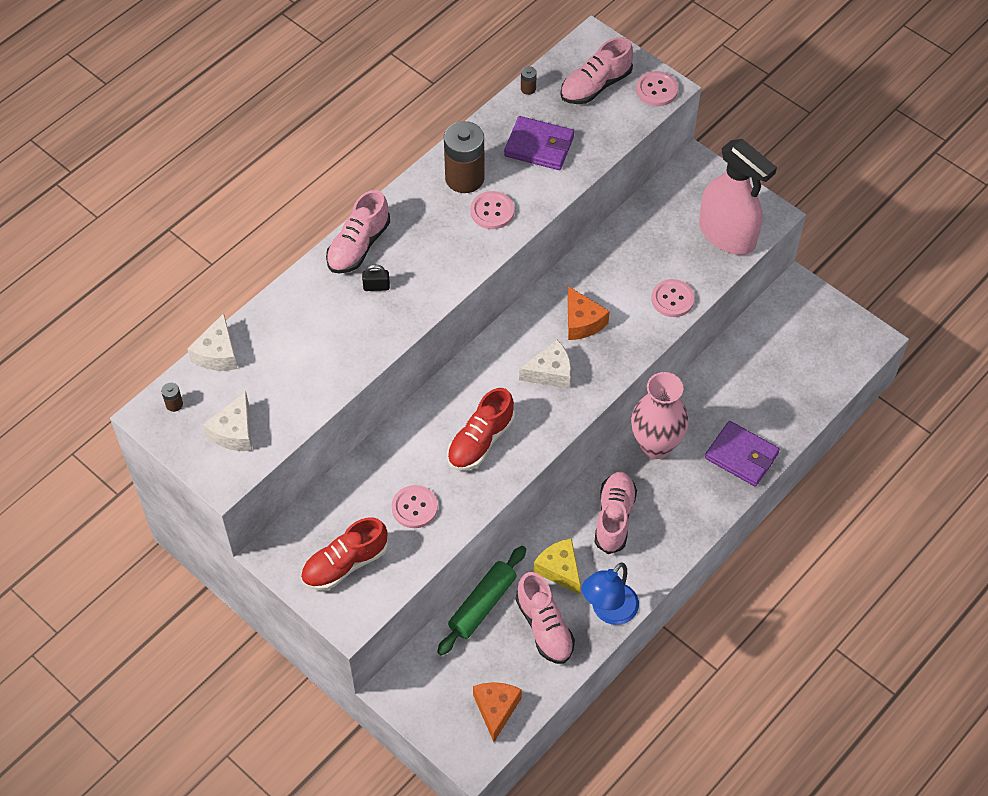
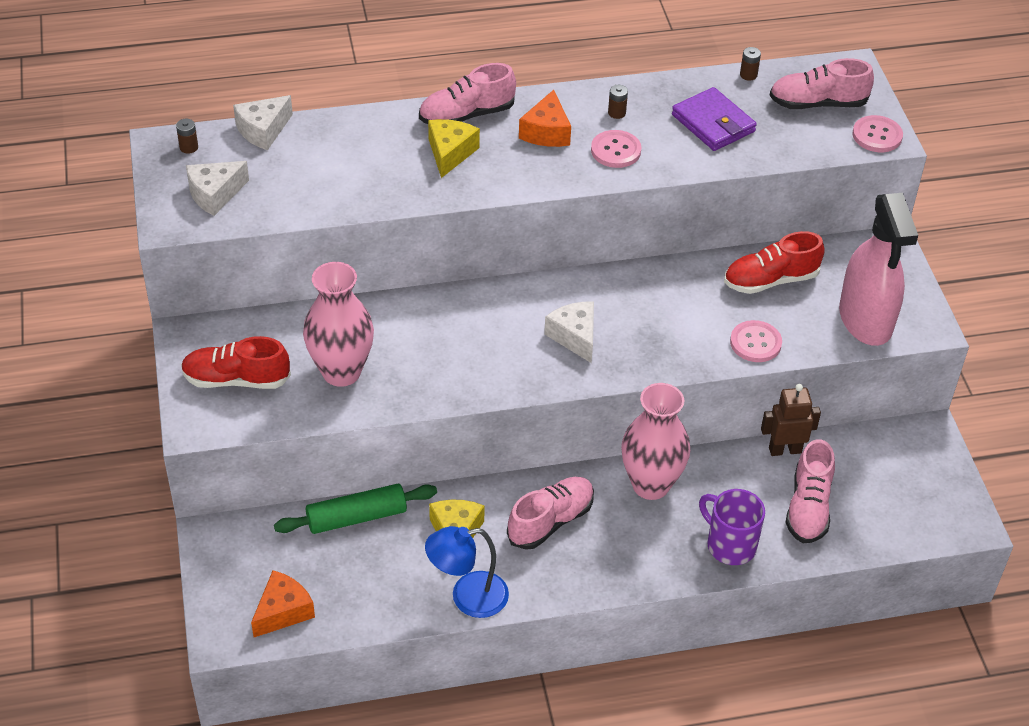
camera: 35 degrees right, 10 degrees down
black padlock [362,264,390,291] -> yellow cheese [428,119,480,178]
pink button [392,485,438,528] -> pink vase [303,262,374,387]
brown battery [444,121,485,193] -> brown battery [608,85,628,119], size x0.40
red shoe [447,388,515,471] -> red shoe moved to [724,231,825,294]
pink shoe [516,572,575,664] -> pink shoe moved to [785,439,835,543]
white cheese [519,340,571,389] -> white cheese turned 135 degrees counterclockwise [544,301,594,363]
orange cheese [568,286,610,340] -> orange cheese moved to [519,90,571,147]
purple wallet [705,421,780,487] -> purple mug [699,489,765,565]
none -> brown robot [761,384,821,456]

